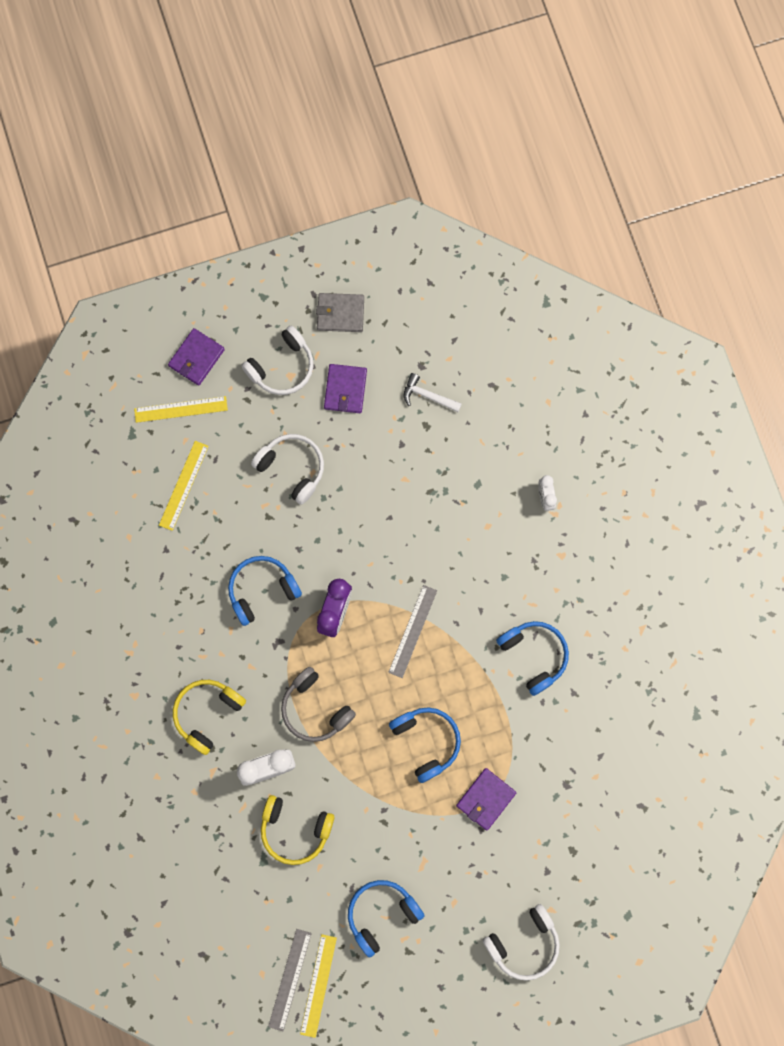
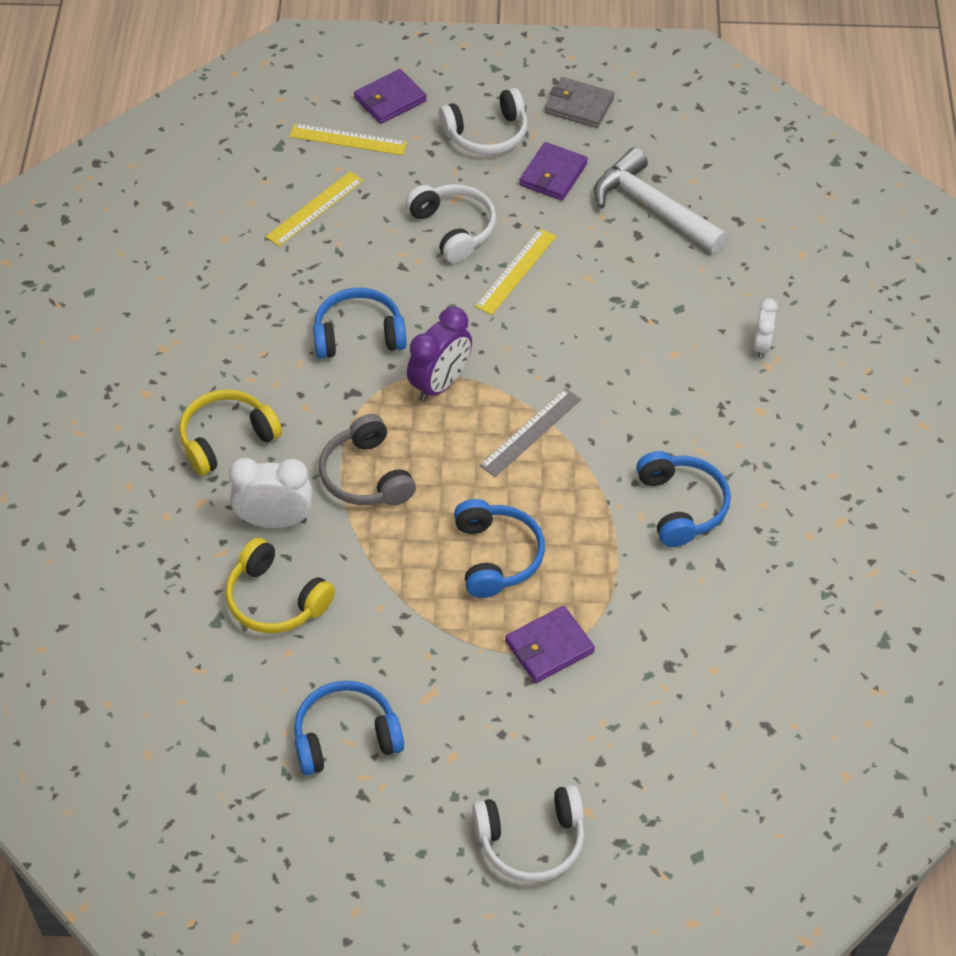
camera: 20 degrees right, 25 degrees down
grey ruler [268,929,312,1031] -> none
yellow ruler [300,934,337,1038] -> yellow ruler moved to [475,229,556,315]
white hammer [404,373,462,412] -> white hammer [594,148,727,253], size x1.89

